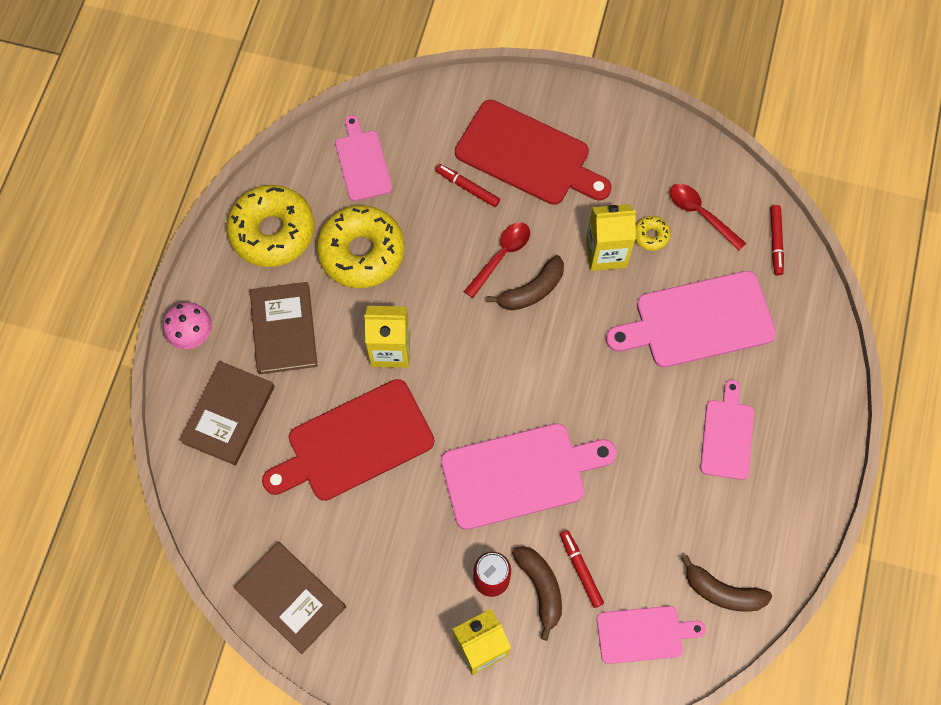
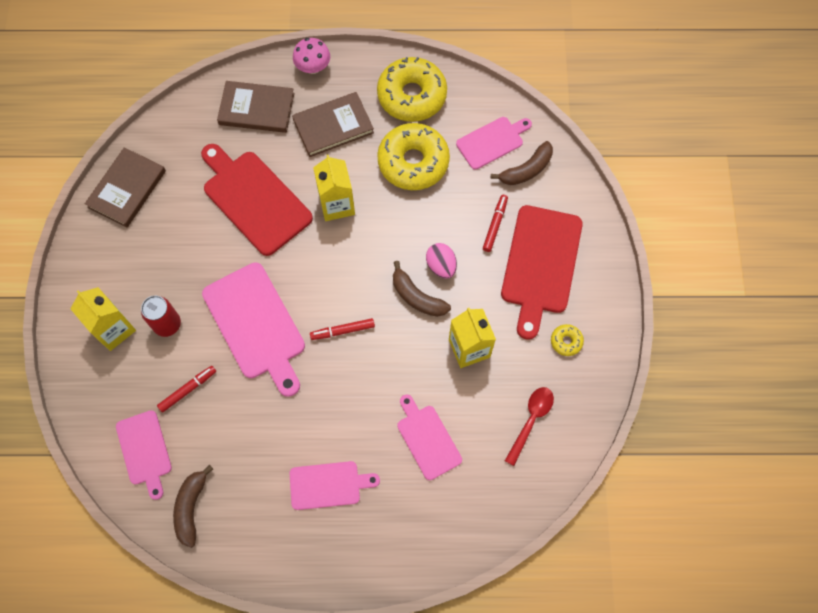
camera: 75 degrees right, 0 degrees up
red spoon [464,222,530,298] -> pink egg [426,243,457,279]
brown banana [512,546,562,641] -> brown banana moved to [491,141,553,185]
pink cutting board [606,271,776,368] -> pink cutting board [397,394,462,480], size x0.59
yellow donut [635,216,671,251] -> yellow donut moved to [551,324,584,356]
red marker [770,205,784,275] -> red marker moved to [310,318,375,340]

